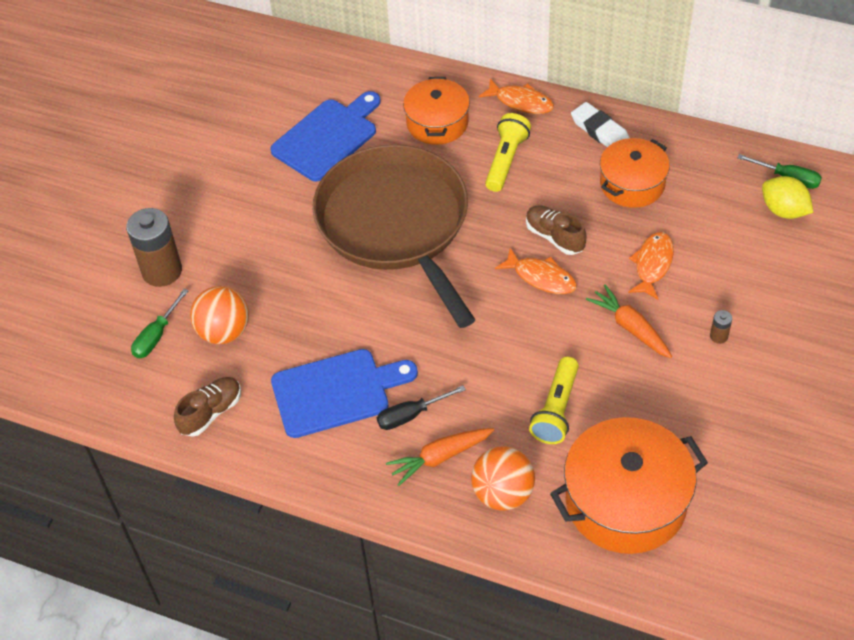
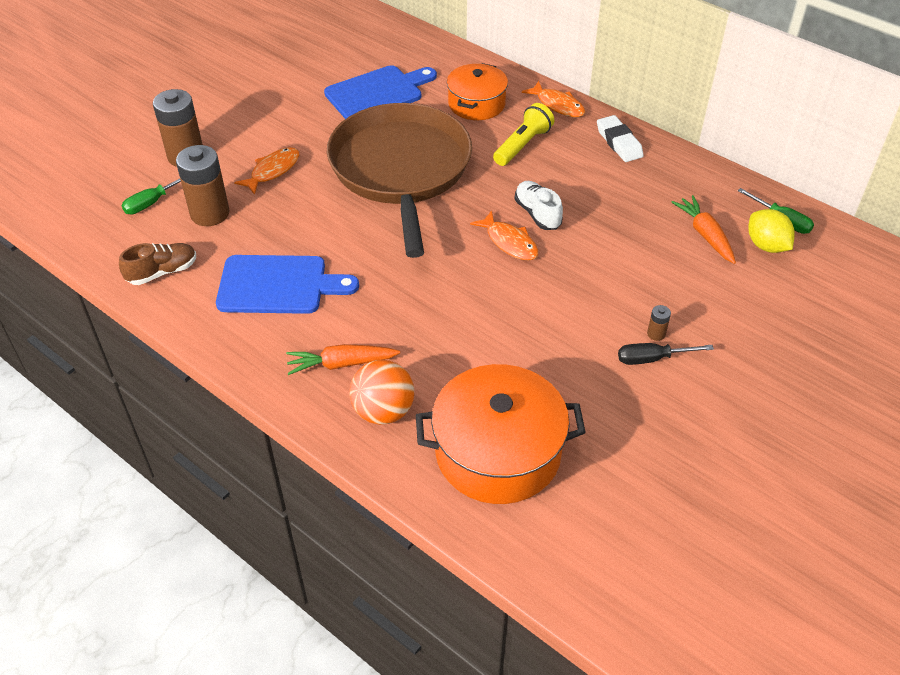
camera: 15 degrees right, 5 degrees down
orange ball [190,286,249,344] -> brown battery [176,145,229,226]
black screwdriver [377,385,466,430] -> black screwdriver moved to [618,343,714,365]
brown shoe [526,205,587,255] -> white shoe [514,181,563,230]
yellow flashlight [529,357,579,444] -> none
orange carrot [586,284,672,358] -> orange carrot moved to [671,195,736,264]
orange pot [600,138,670,208] -> none
orange fish [628,232,674,300] -> orange fish moved to [234,147,299,195]

